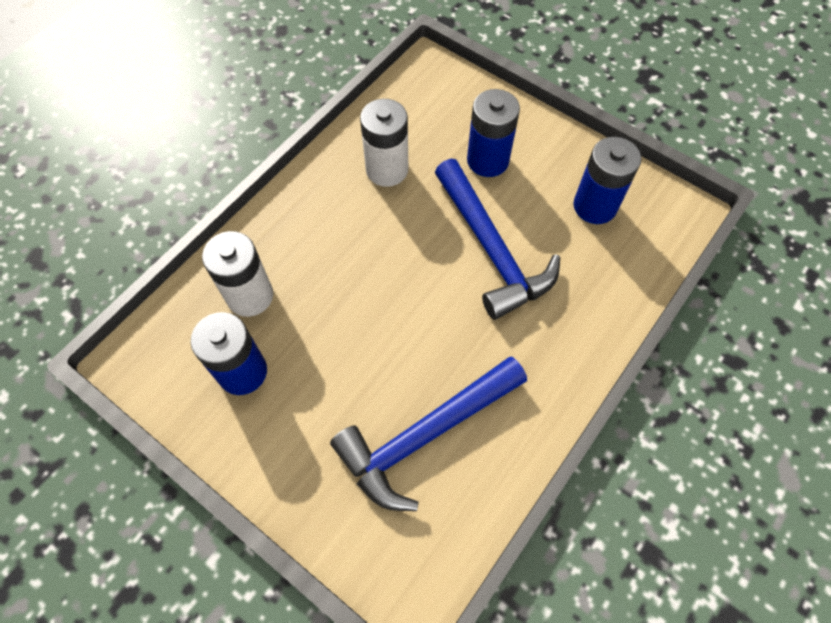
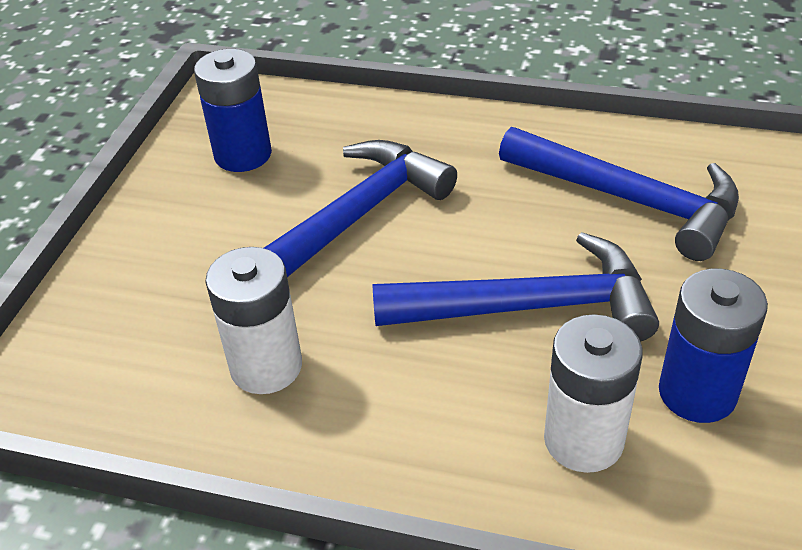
camera: 110 degrees left, 20 degrees down
blue battery [467,89,520,177] -> none
none -> blue hammer [373,232,659,342]

